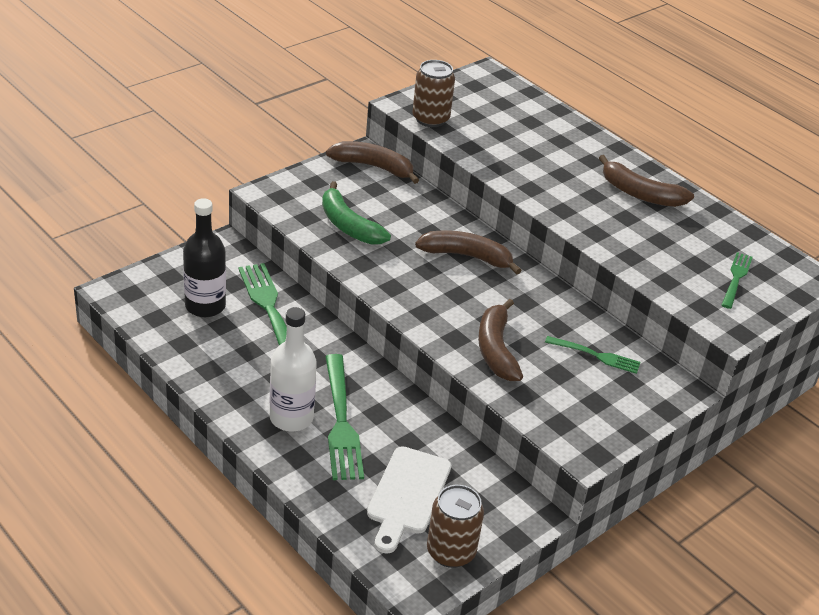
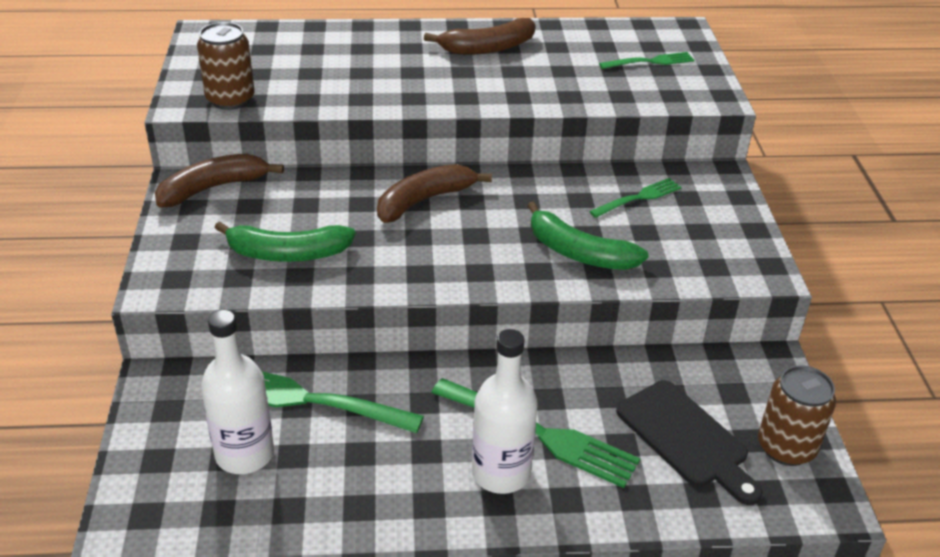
camera: 50 degrees left, 0 degrees up
black bottle [183,198,226,317] -> white bottle [201,310,274,474]
white cutting board [367,446,451,554] -> black cutting board [616,380,763,505]
brown banana [478,299,523,381] -> green banana [527,202,649,270]
green fork [722,252,753,309] -> green fork turned 105 degrees clockwise [599,52,694,69]

